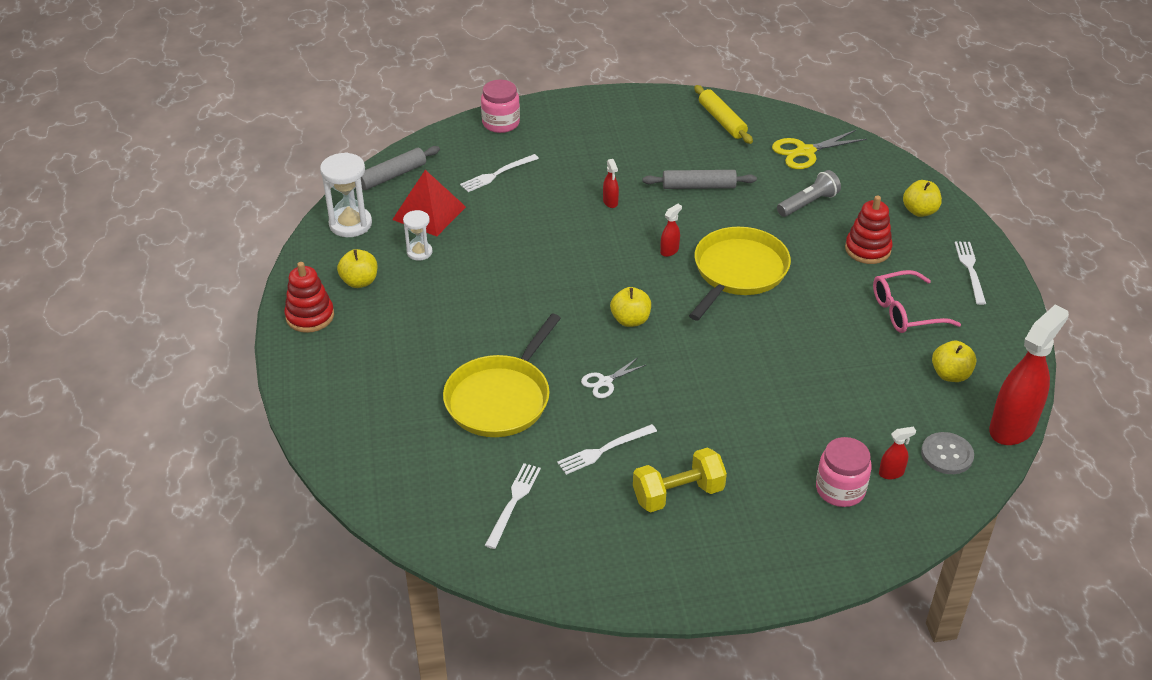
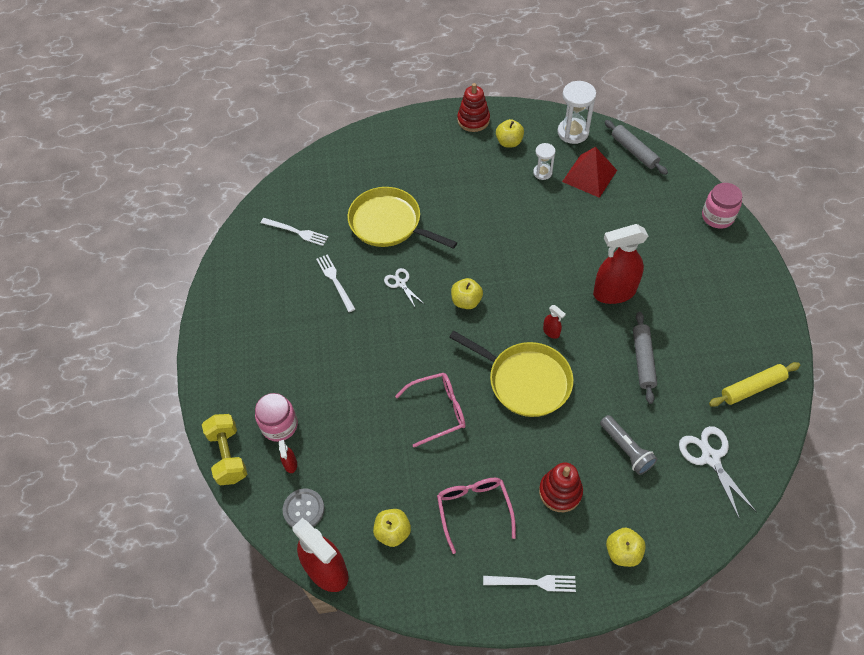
camera: 95 degrees right, 15 degrees up
white fork [460,154,539,192] -> none
red spray bottle [603,159,619,208] -> red spray bottle [593,224,648,304], size x2.37
yellow dumbbell [633,447,727,512] -> yellow dumbbell moved to [202,414,247,485]
yellow scissors [772,130,867,169] -> white scissors [679,426,757,520]
none -> pink glasses [395,373,466,447]

